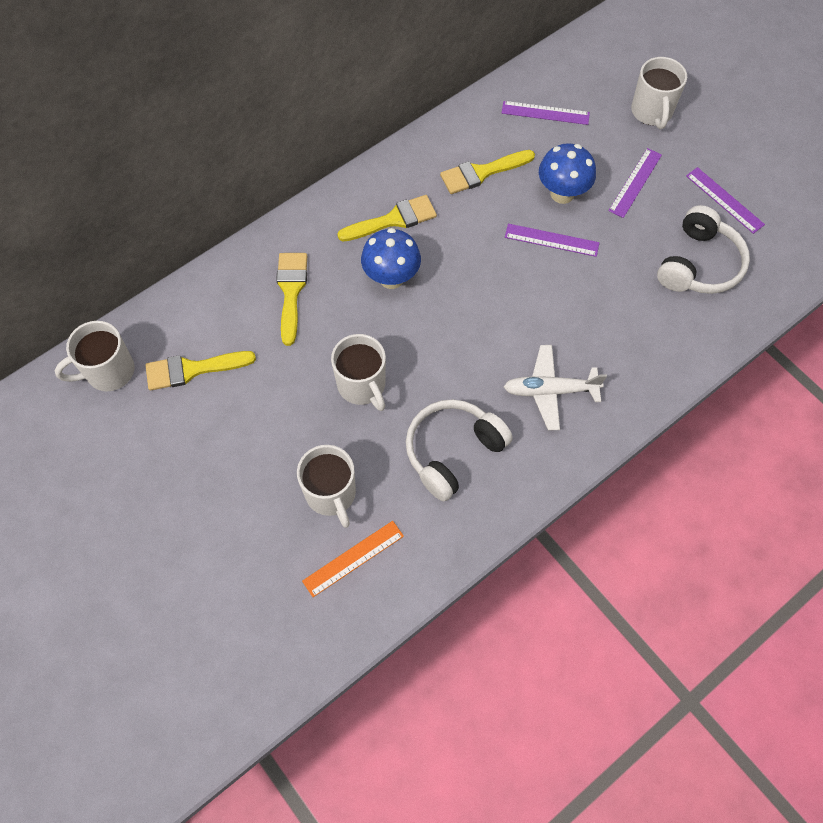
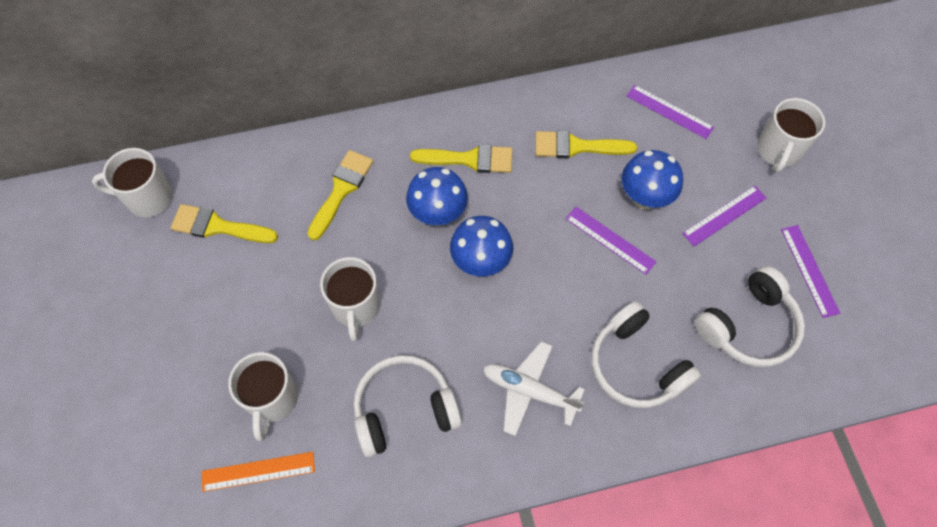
camera: 25 degrees right, 0 degrees up
none -> blue mushroom [450,216,513,277]
none -> white headphones [591,301,702,408]

